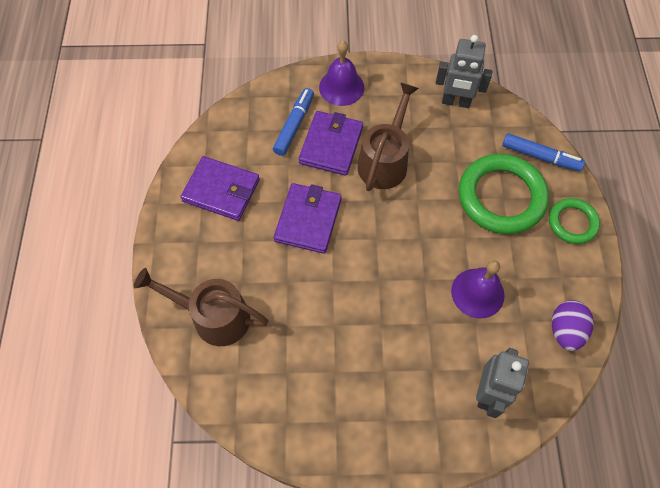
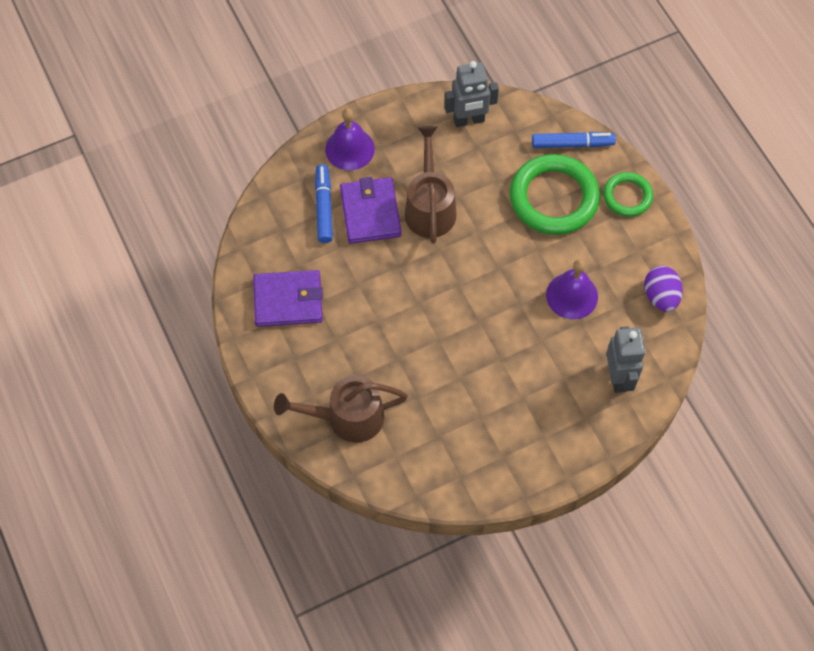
camera: 25 degrees left, 0 degrees up
purple wallet [274,183,342,254] -> none

